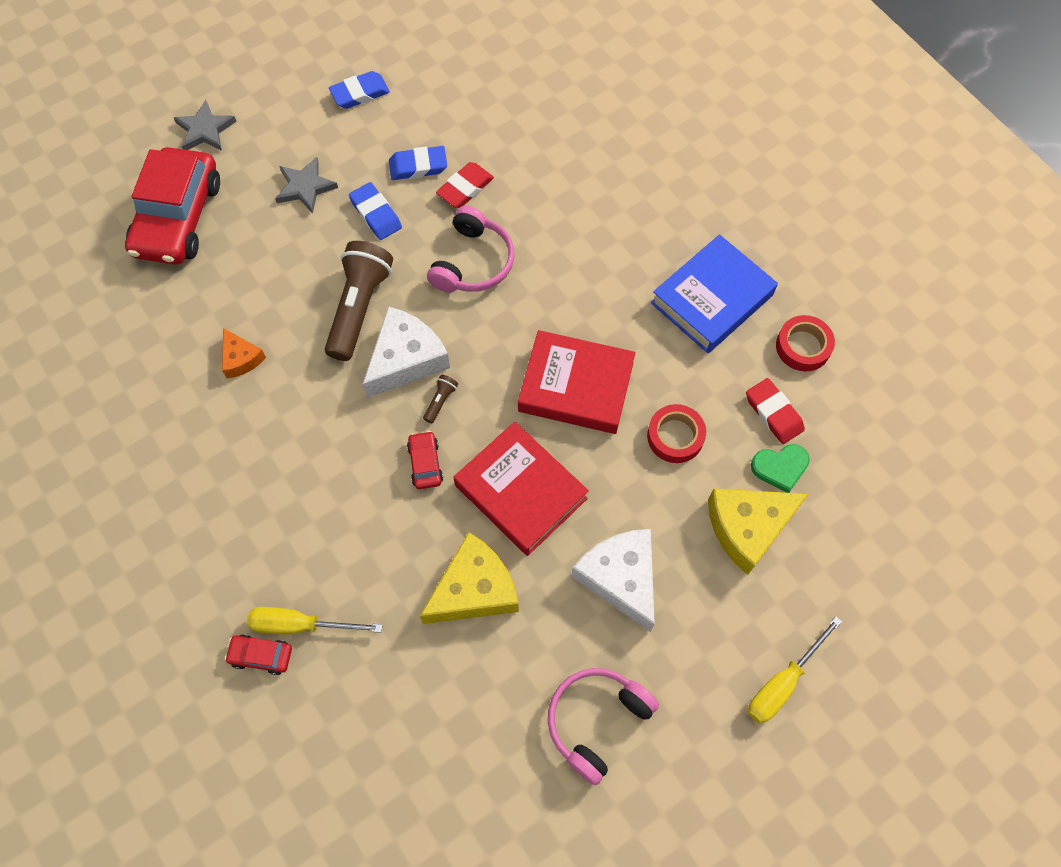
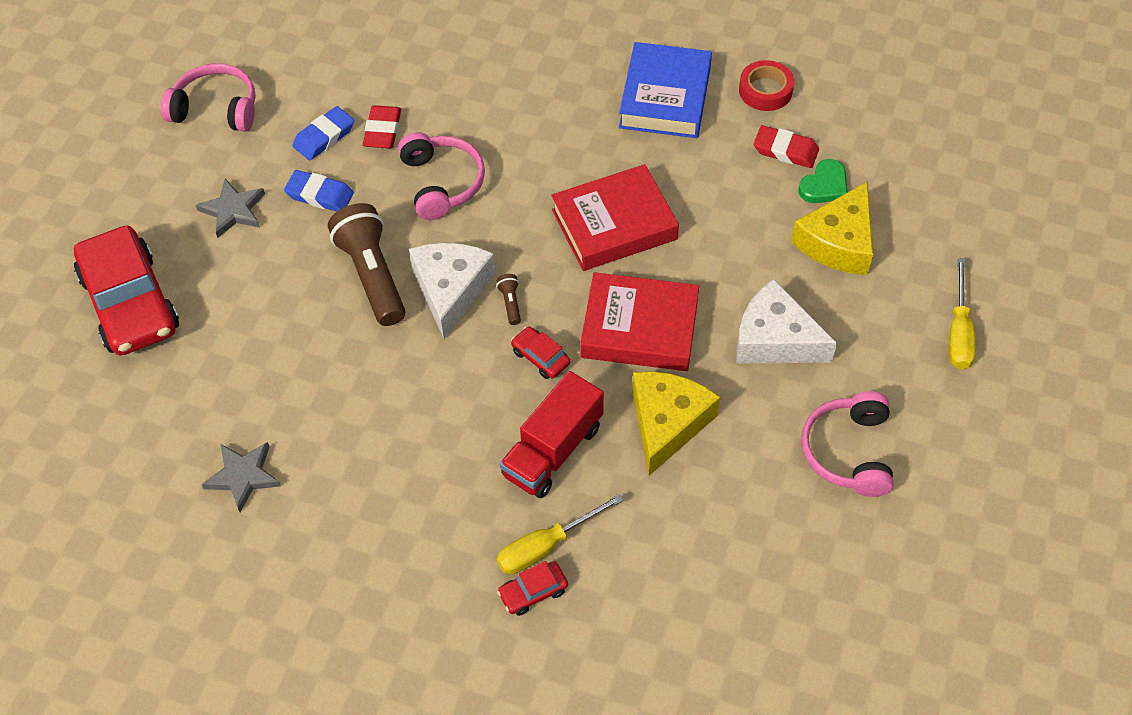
camera: 35 degrees left, 10 degrees down
grey star [174,100,237,151] -> grey star moved to [201,442,281,512]
orange cheese [222,328,266,378] -> none
blue eraser [329,71,390,109] -> pink headphones [161,63,256,132]
red tape [647,404,706,463] -> none
none -> red truck [500,371,604,498]

